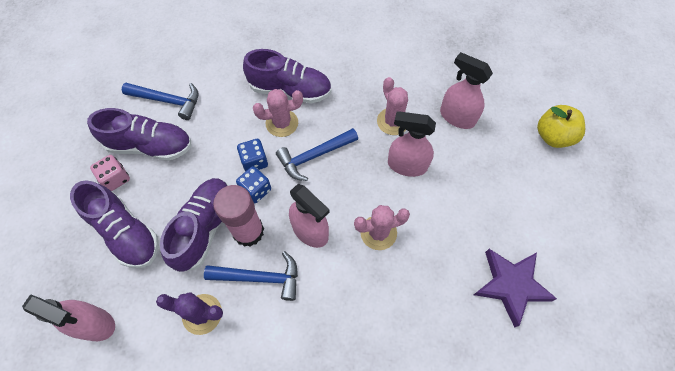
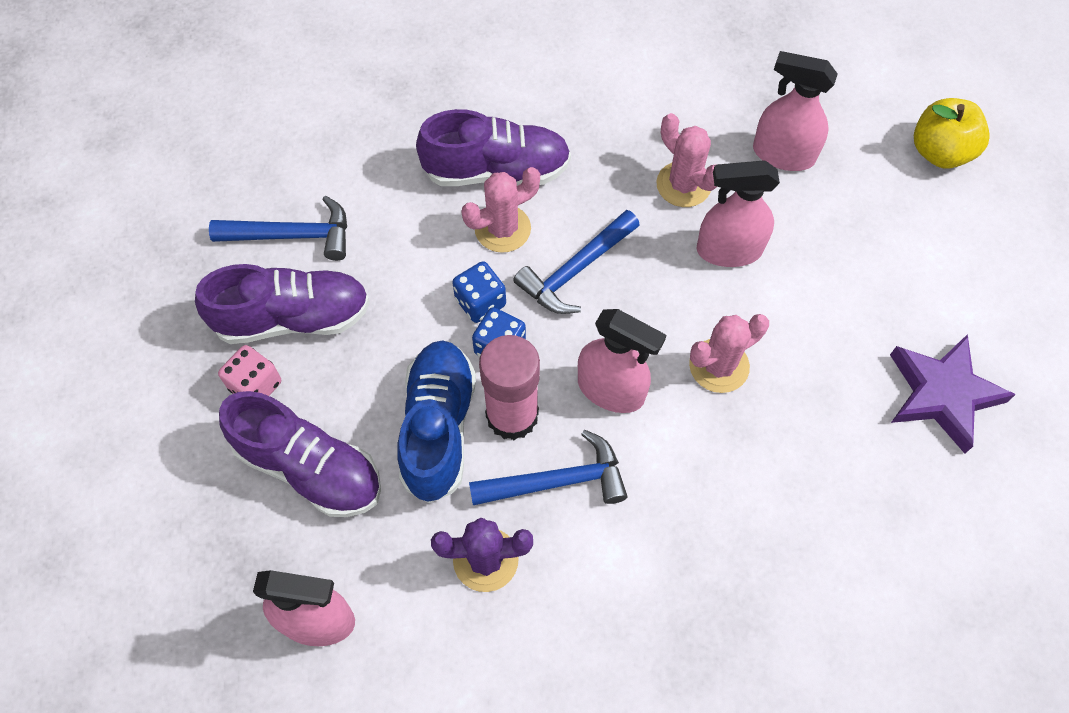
camera: 15 degrees left, 0 degrees up
purple shoe [160,178,229,272] -> blue shoe [397,340,476,503]

